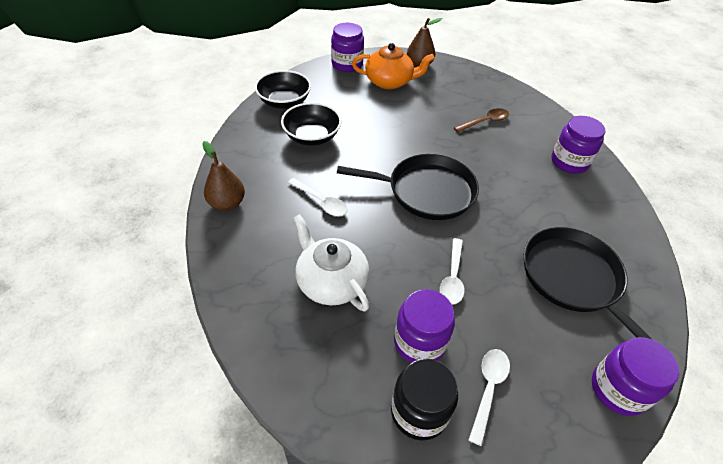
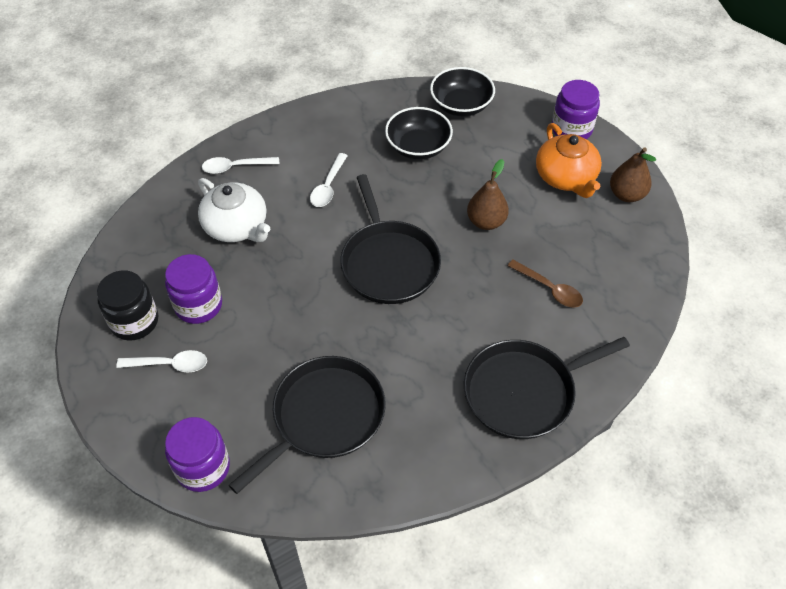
camera: 70 degrees right, 5 degrees up
brown pear [202,141,245,211] -> brown pear moved to [467,159,509,230]
white teapot [294,214,369,311] -> white teapot turned 105 degrees clockwise [198,178,270,242]
white spoon [440,238,465,304] -> white spoon moved to [202,157,280,174]
purple jar [551,116,606,174] -> black pan [464,337,630,439]

